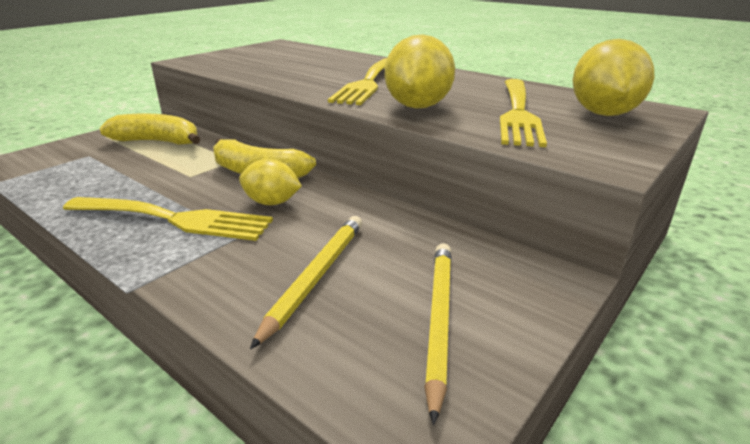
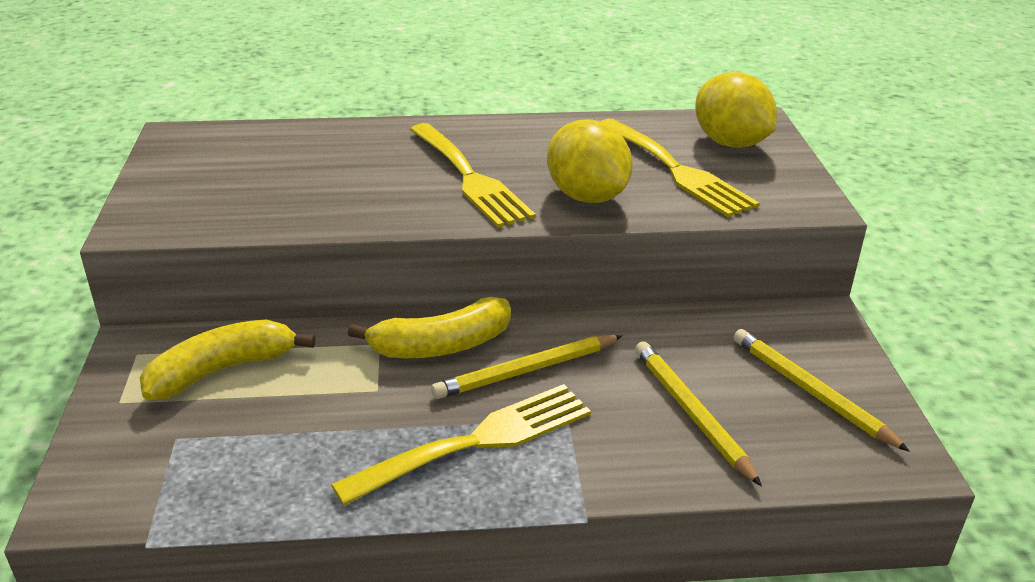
camera: 45 degrees left, 5 degrees up
yellow lemon [239,159,302,205] -> yellow pencil [431,335,623,399]

